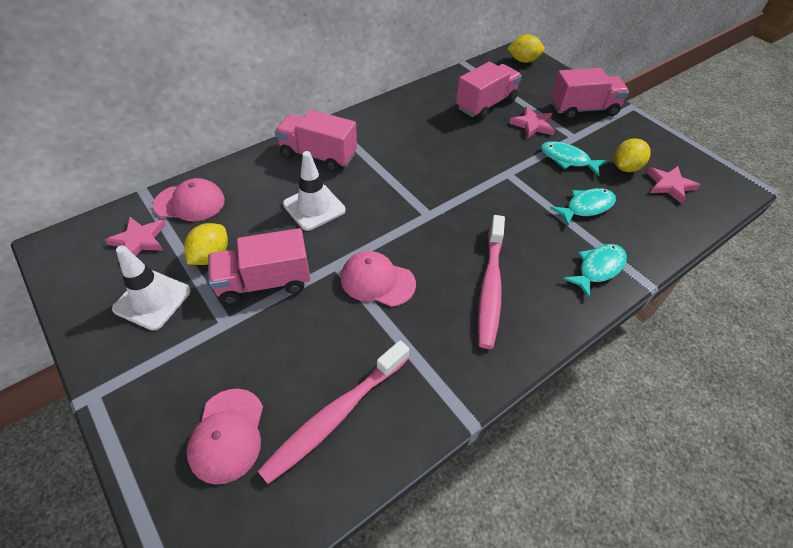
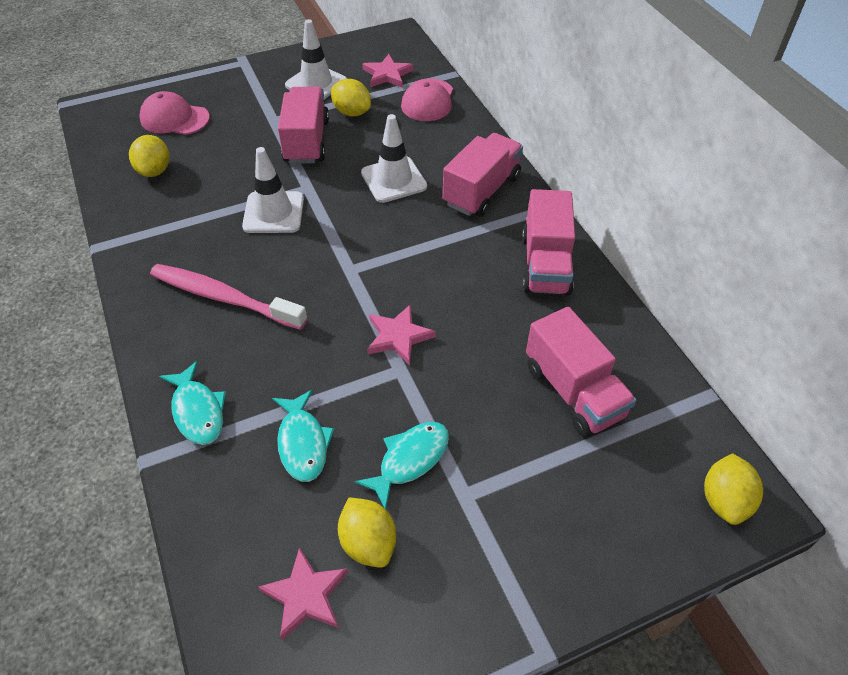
camera: 105 degrees right, 0 degrees up
pink toothbrush [258,340,409,484] -> yellow lemon [129,135,170,177]
pink cap [341,251,416,307] -> white traffic cone [242,147,304,233]
pink star [509,106,555,138] -> pink star moved to [367,304,436,365]
pink truck [551,68,629,120] -> pink truck moved to [522,189,575,296]

